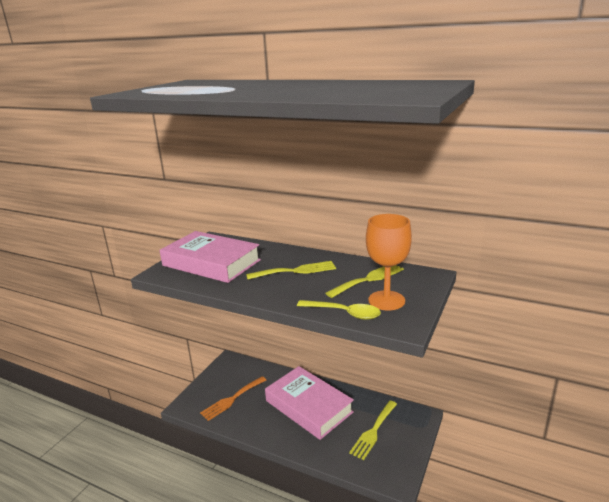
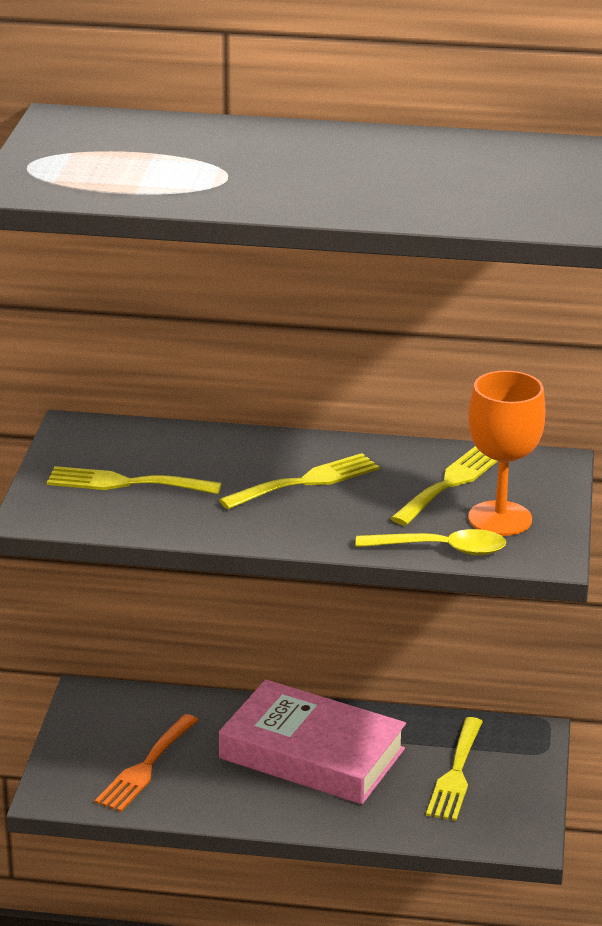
camera: 20 degrees left, 5 degrees up
pink book [160,231,261,283] -> yellow fork [47,466,222,494]

